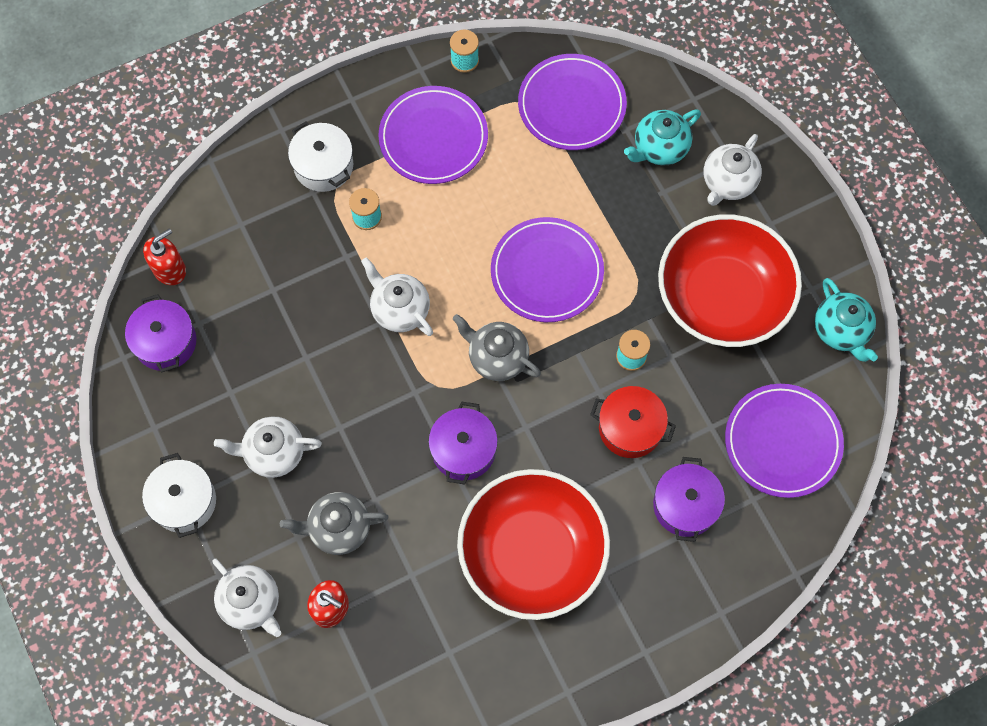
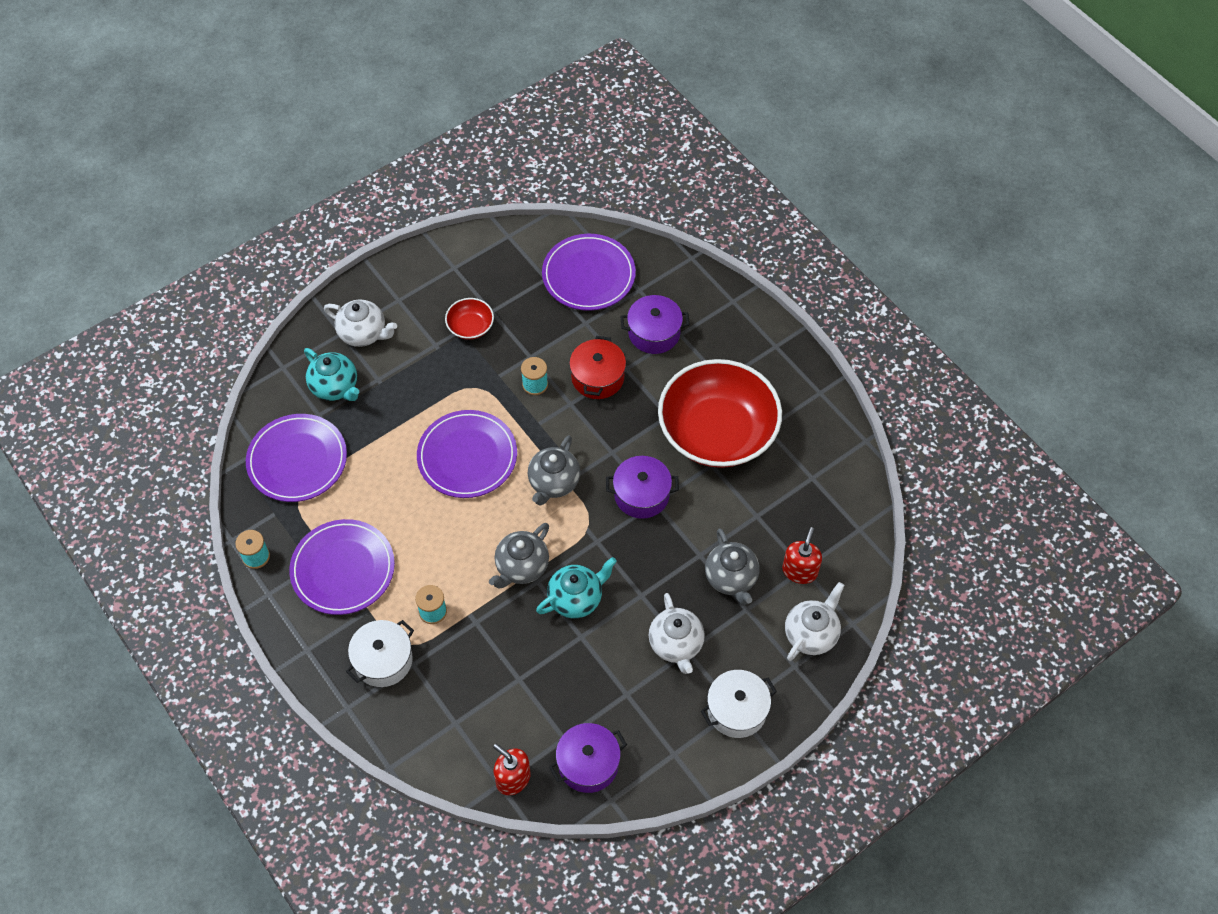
camera: 100 degrees left, 10 degrees down
white teapot [361,257,433,336] -> grey teapot [489,523,549,588]
red bowl [658,214,802,347] -> red bowl [445,298,494,340], size x0.42
turquoise teapot [815,278,878,362] -> turquoise teapot moved to [536,557,617,618]

